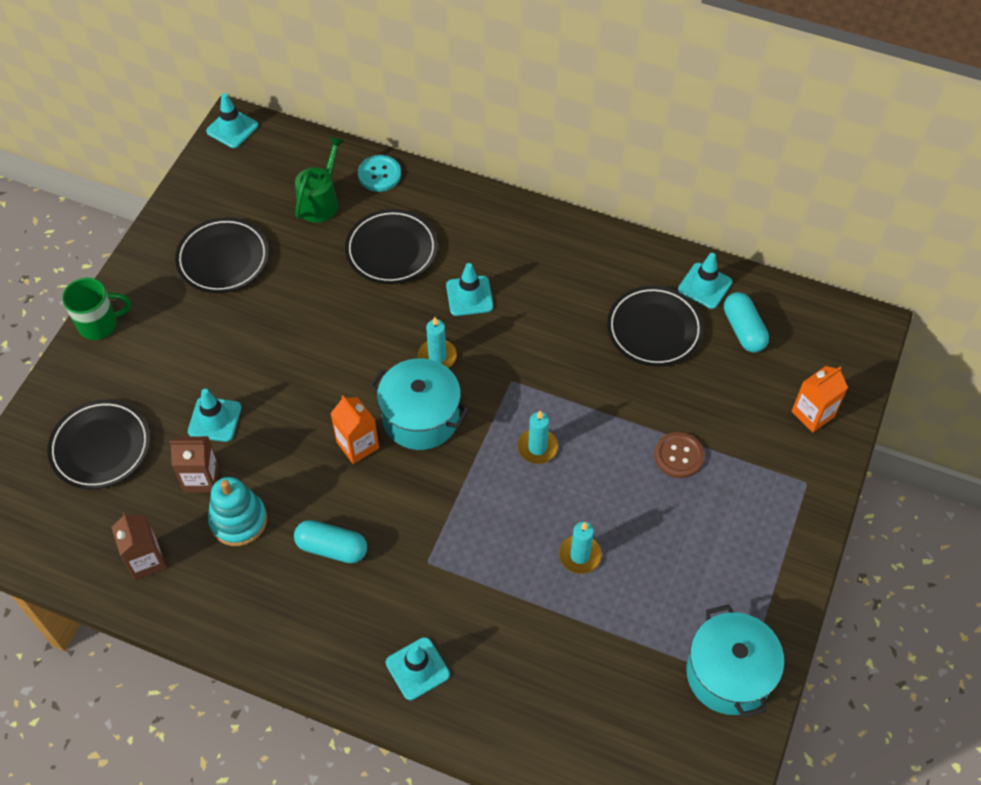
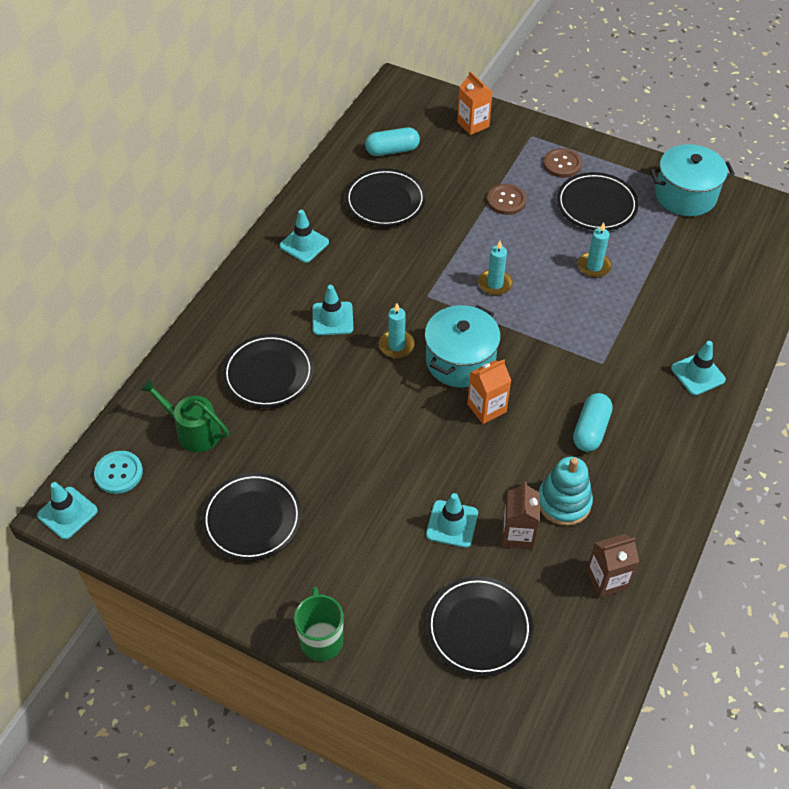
camera: 85 degrees left, 5 degrees down
turquoise button [358,155,401,192] -> turquoise button moved to [94,451,143,494]
turquoise traffic cone [678,253,732,309] -> turquoise traffic cone moved to [279,210,329,263]
none -> brown button [543,148,582,178]
none -> black plate [557,172,639,230]

